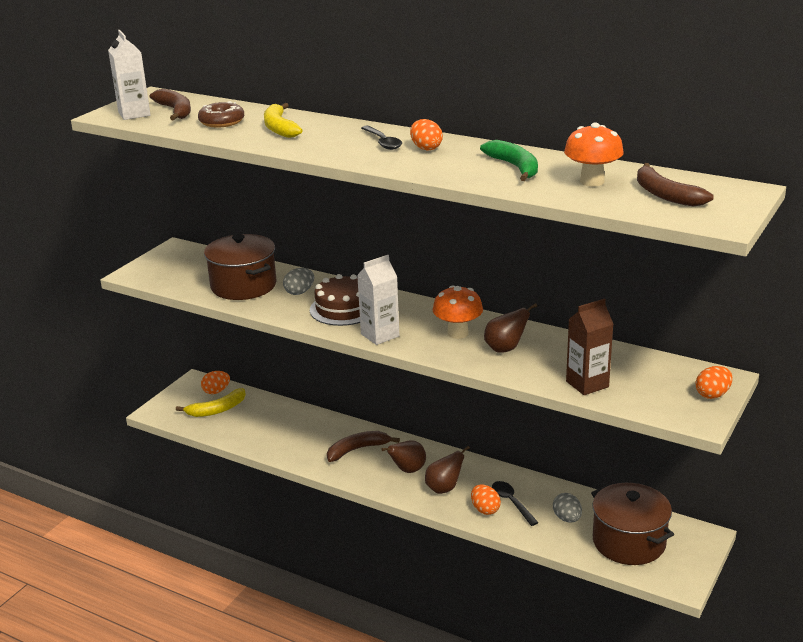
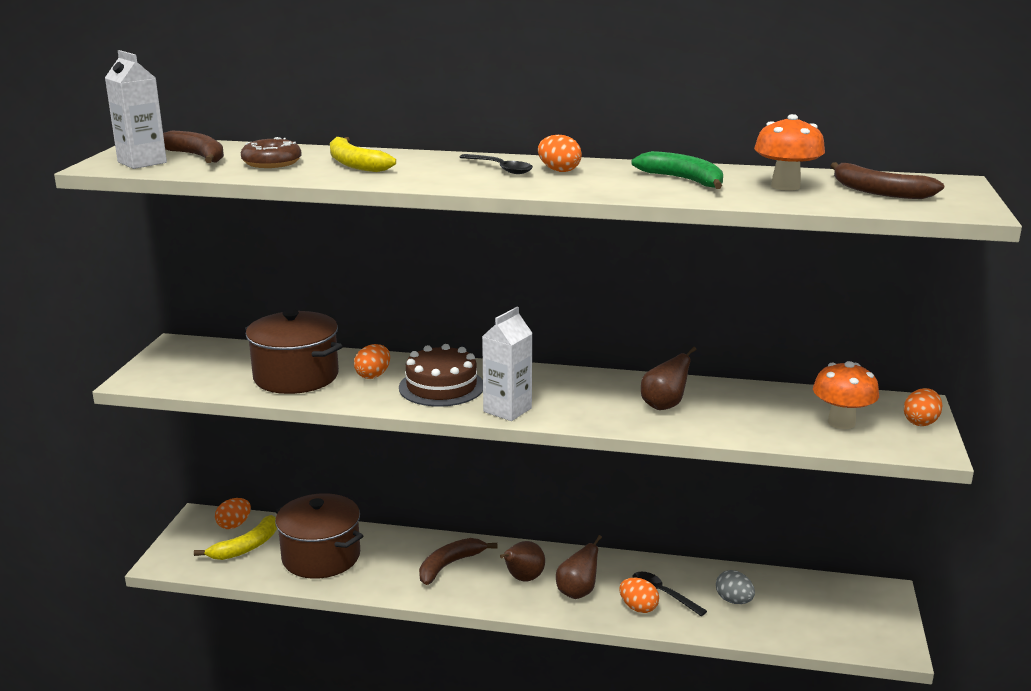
camera: 20 degrees left, 5 degrees down
grey egg [283,268,314,295] -> orange egg [354,344,390,379]
orange mushroom [433,285,483,339] -> orange mushroom moved to [813,361,879,429]
brown carton [566,298,613,395] -> none
brown pot [591,483,674,565] -> brown pot moved to [275,493,363,579]

